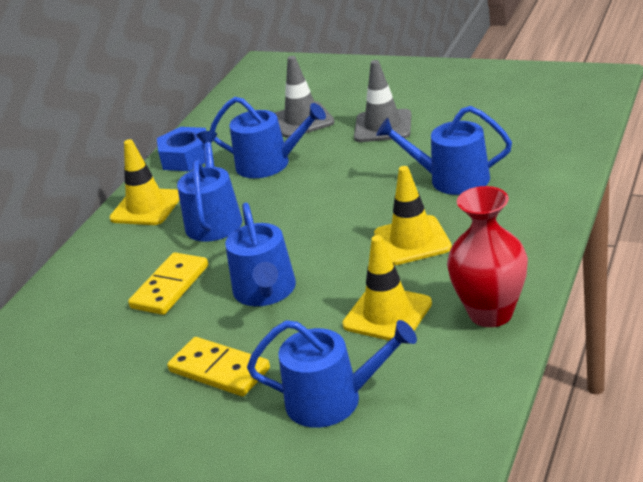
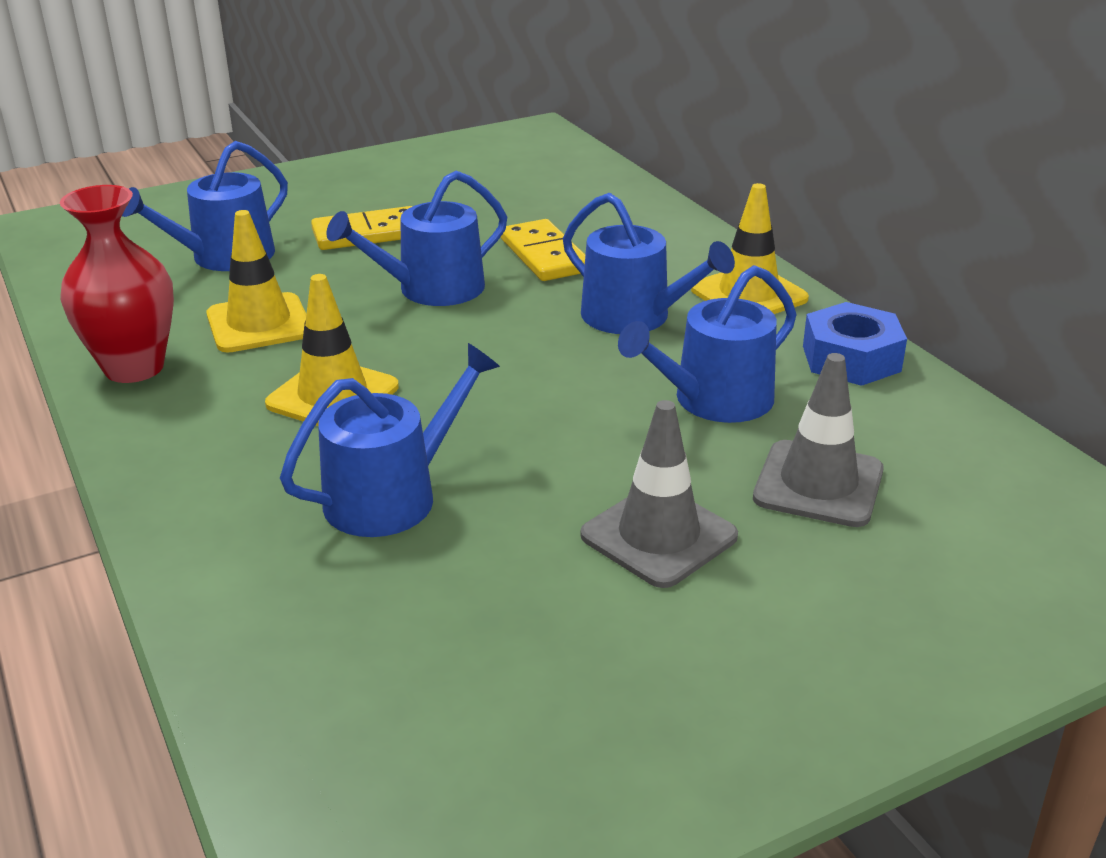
camera: 125 degrees right, 0 degrees up
blue watering can [225,203,296,306] -> blue watering can turned 60 degrees counterclockwise [327,171,507,306]

